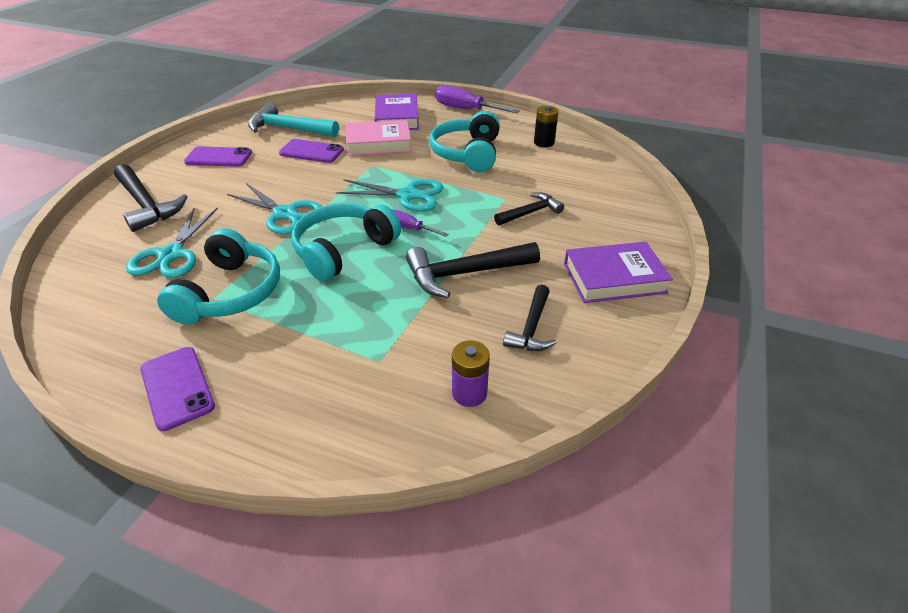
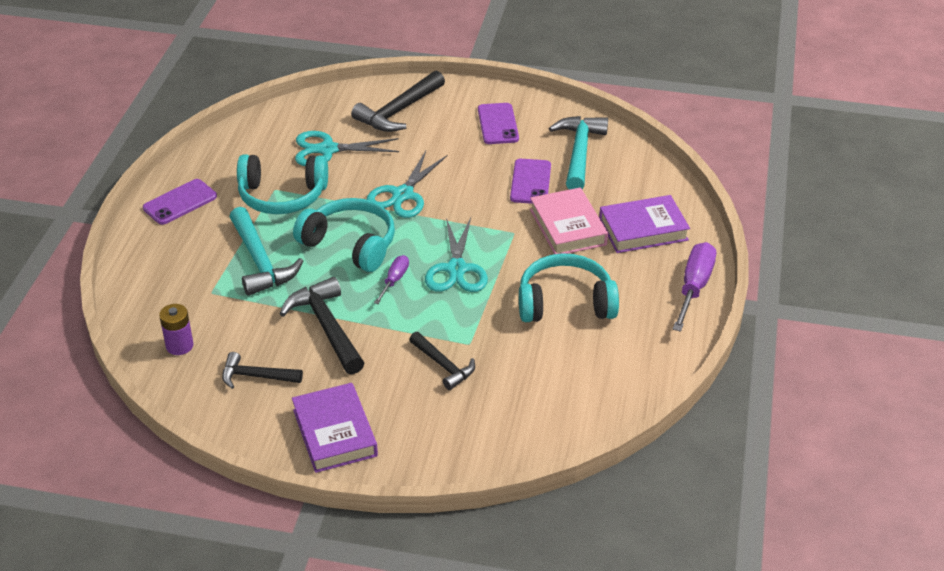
camera: 80 degrees right, 0 degrees up
black battery [534,106,559,147] -> none
none -> turquoise hammer [230,207,303,296]

